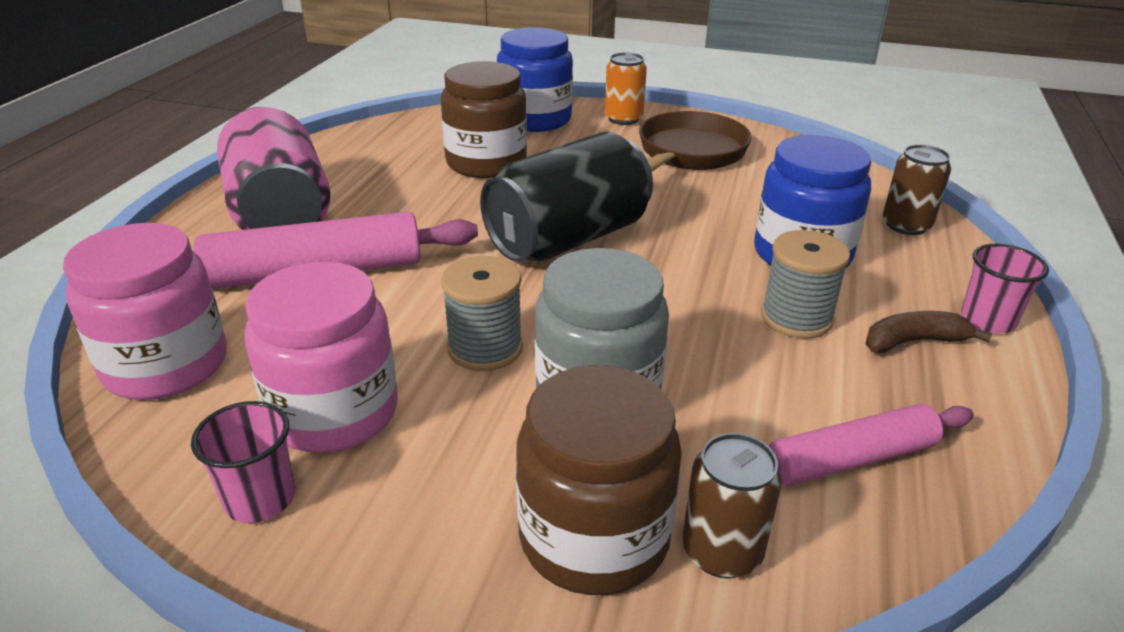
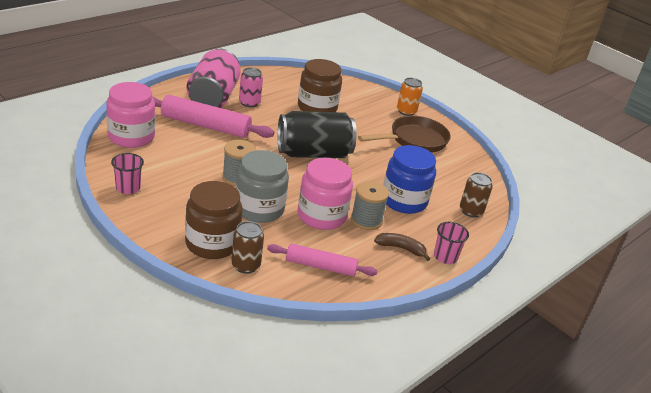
camera: 25 degrees right, 0 degrees up
pink jar [244,262,398,453] -> pink jar moved to [298,158,353,230]
blue jar [497,27,573,132] -> none
none -> pink can [239,67,263,107]

